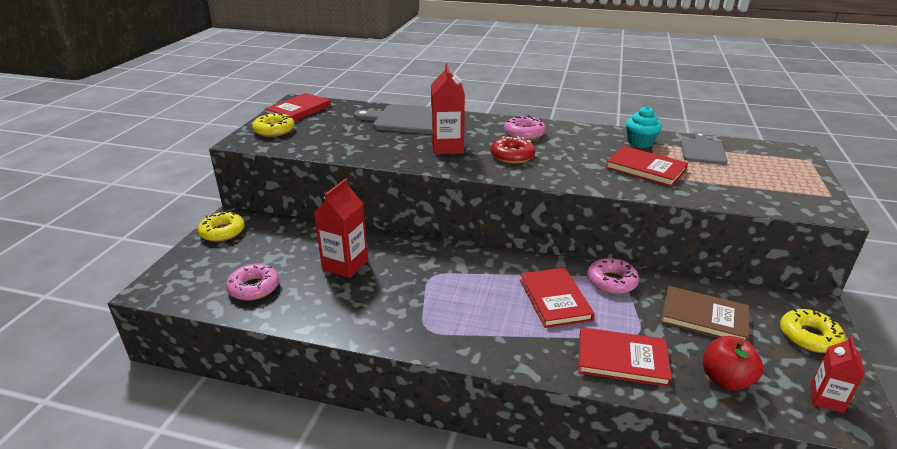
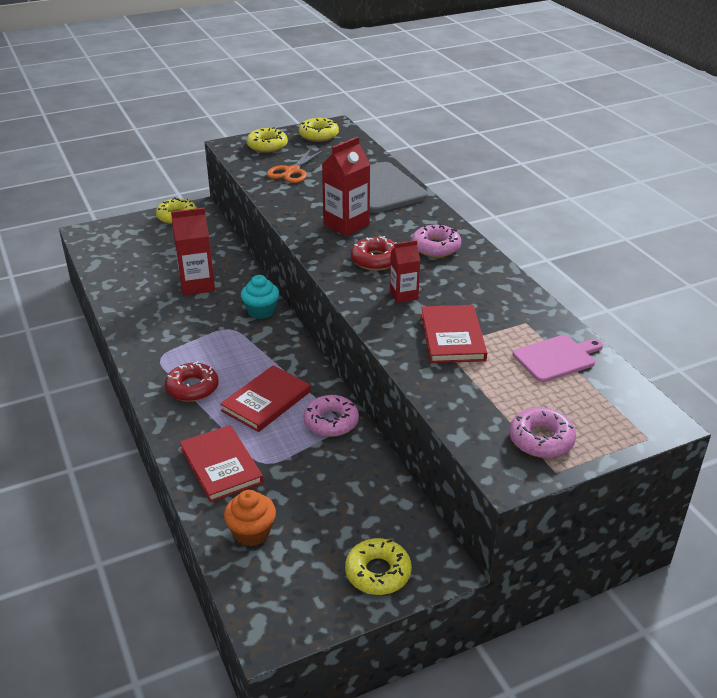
camera: 50 degrees right, 5 degrees up
pink donut [226,264,279,301] -> pink donut moved to [509,407,576,458]
red book [265,93,331,122] -> yellow donut [299,118,339,142]
turquoise cupcake [626,106,662,148] -> turquoise cupcake moved to [241,275,279,319]
brown book [661,286,749,340] -> none
grey cutting board [681,133,728,165] -> pink cutting board [513,335,603,382]
red apple [703,336,763,390] -> orange cupcake [224,490,276,546]
red carton [810,336,865,413] -> red carton moved to [390,240,420,303]
none -> red donut [165,361,219,402]
none -> orange scissors [267,149,324,183]

